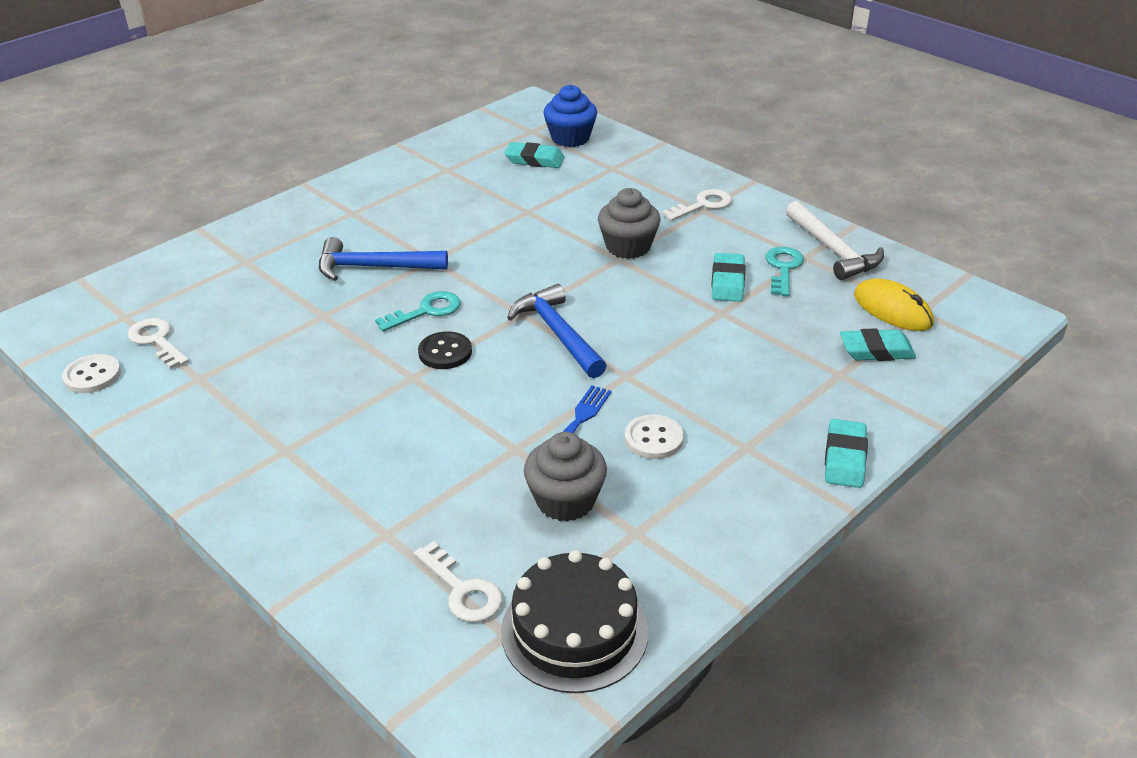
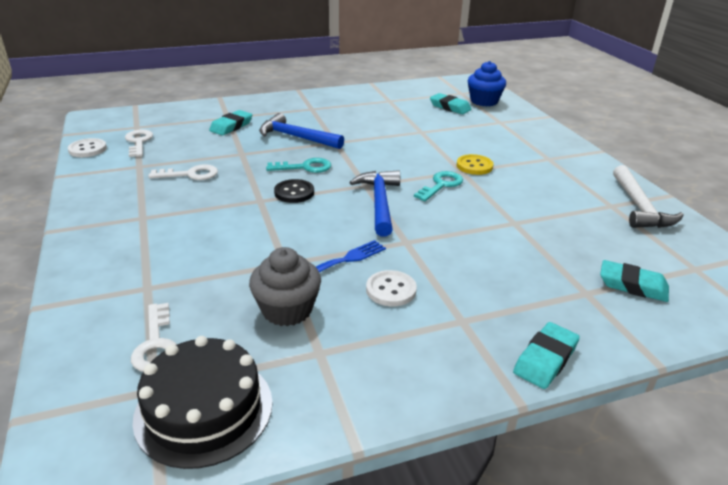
camera: 25 degrees right, 5 degrees down
grey cupcake [598,188,660,259] -> yellow button [457,154,493,175]
white key [662,189,732,221] -> white key moved to [148,164,218,180]
turquoise eraser [711,253,745,302] -> turquoise eraser moved to [209,110,252,135]
turquoise key [766,247,804,296] -> turquoise key moved to [414,171,463,201]
yellow mouse [854,278,934,331] -> none

